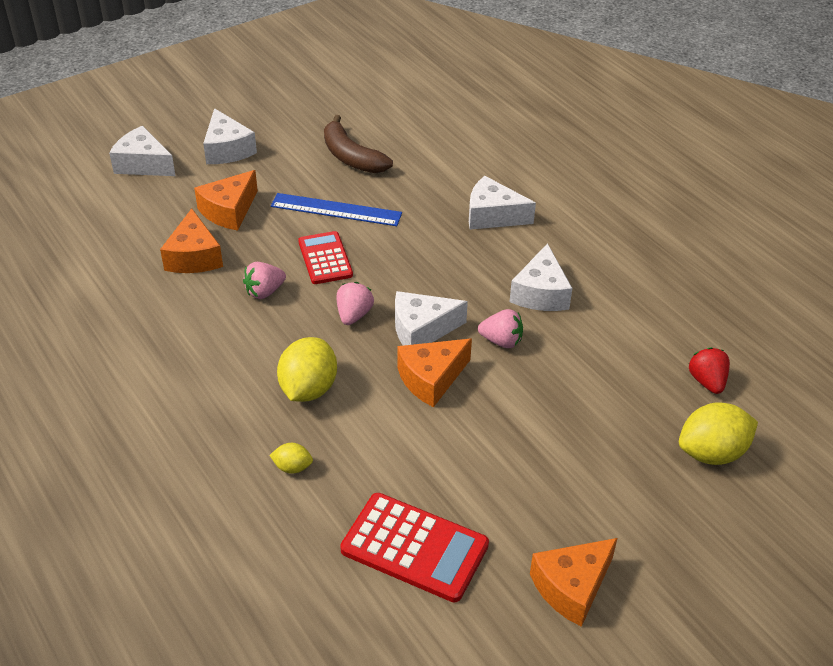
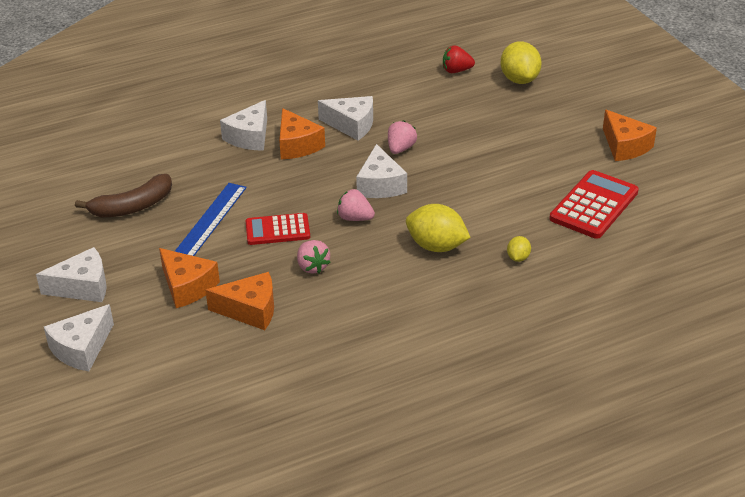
camera: 80 degrees left, 5 degrees down
orange cheese [397,339,472,407] -> orange cheese moved to [279,108,325,159]

